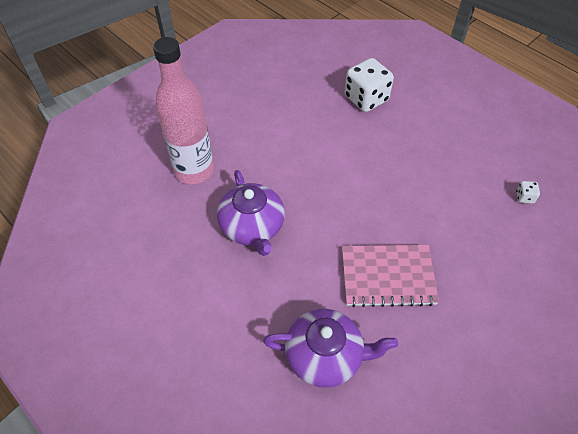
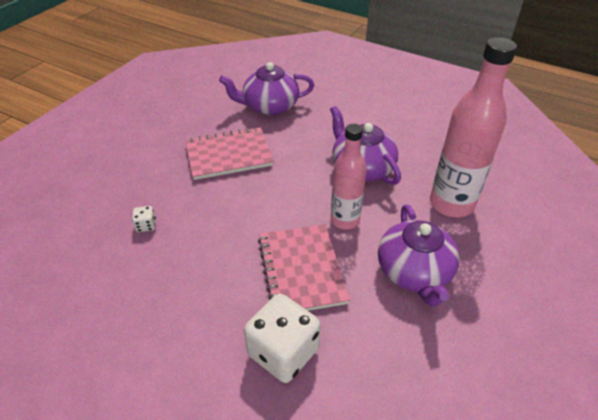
camera: 165 degrees right, 10 degrees down
white dice [516,181,540,204] -> white dice moved to [132,206,156,232]
none -> pink notebook [258,224,350,311]
none -> pink bottle [331,124,367,230]
none -> purple teapot [378,204,460,306]

